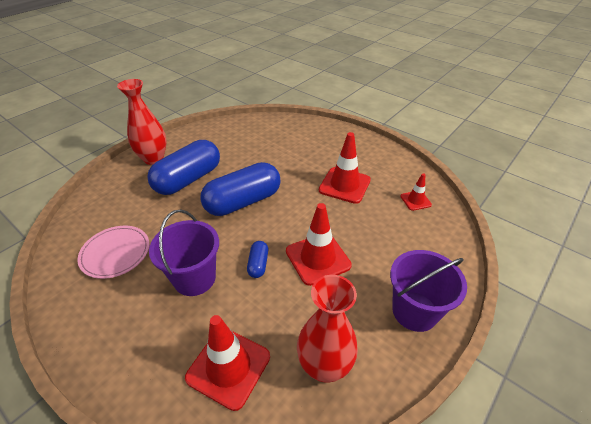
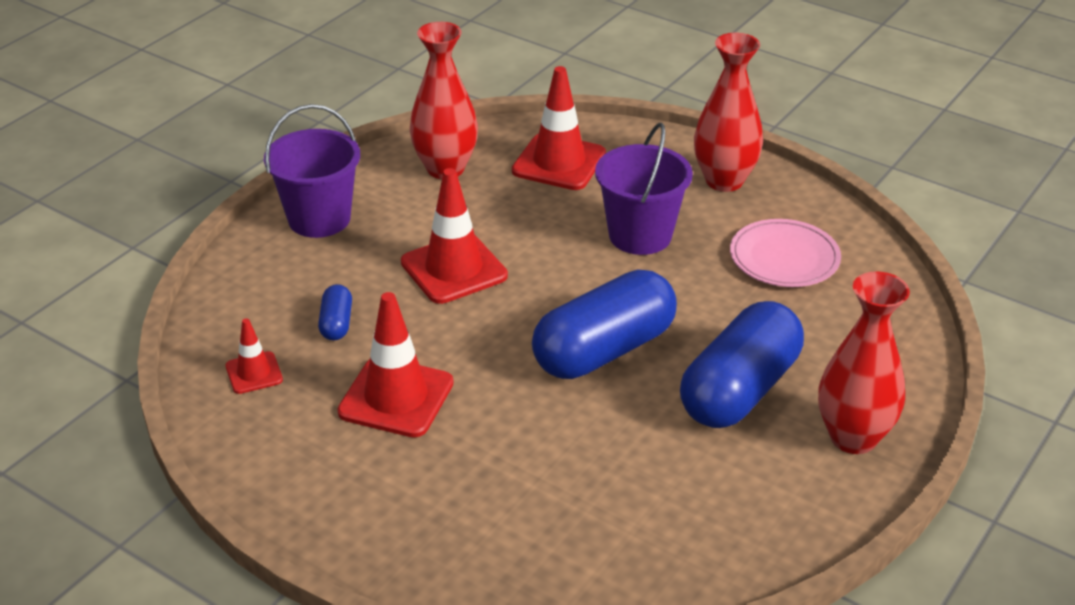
camera: 175 degrees right, 5 degrees down
blue capsule [247,241,268,278] -> blue capsule moved to [318,284,352,340]
none -> red vase [694,33,763,192]

